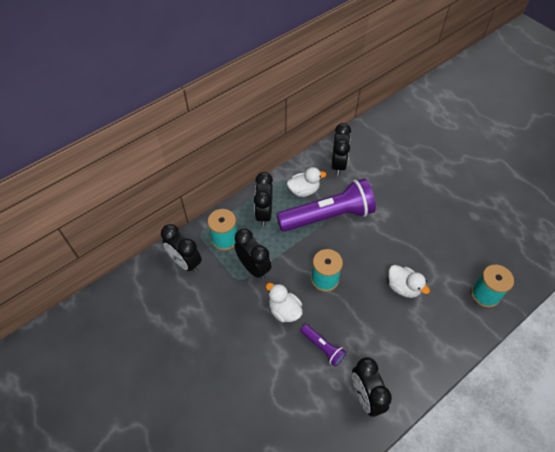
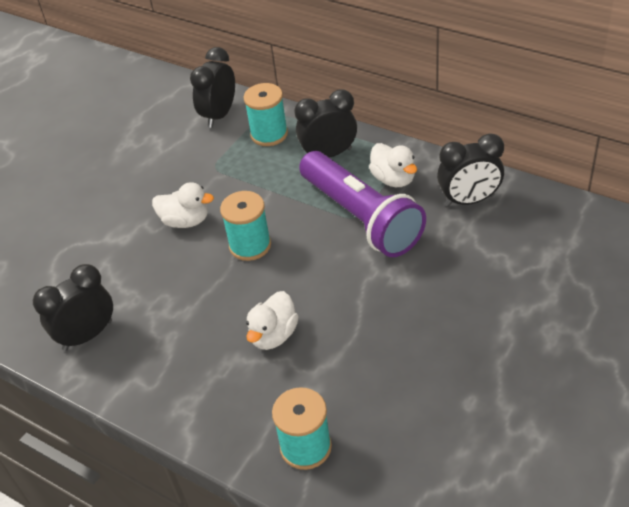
camera: 75 degrees right, 10 degrees down
black clock [234,229,271,280] -> none
white duck [266,283,303,322] -> white duck turned 75 degrees clockwise [152,182,214,228]
purple flashlight [301,324,346,366] -> none

